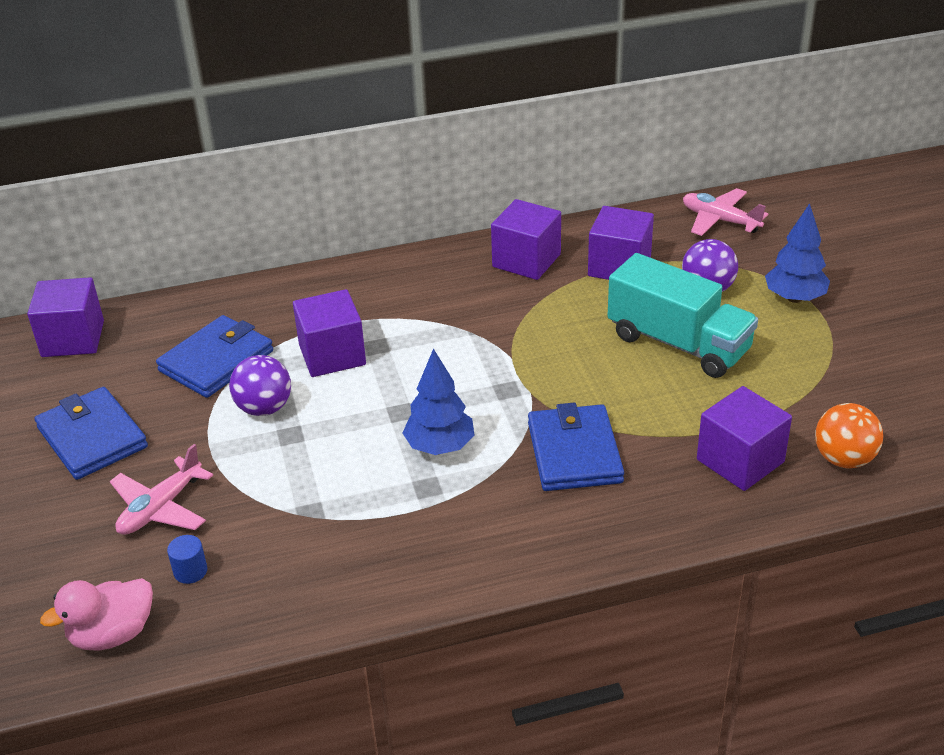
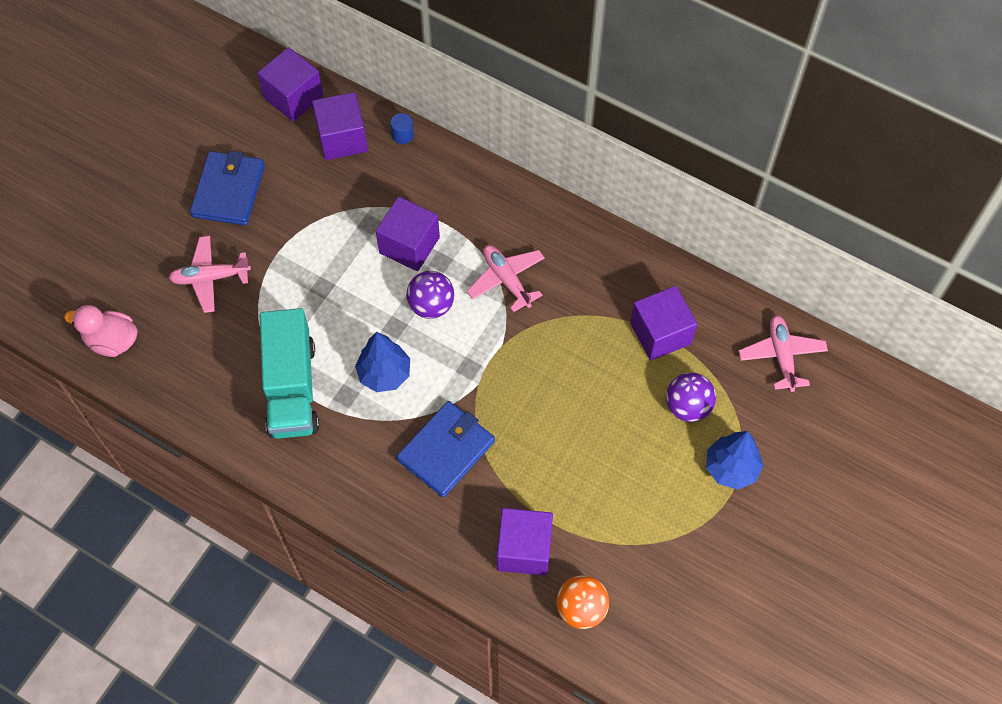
camera: 45 degrees right, 25 degrees up
blue wallet [156,315,273,398] -> none
blue cylinder [167,535,207,584] -> blue cylinder moved to [390,113,414,144]
purple ball [229,355,291,416] -> purple ball moved to [406,271,454,319]
purple cube [491,199,561,280] -> purple cube moved to [312,92,368,160]
turquoise truck [607,253,758,378] -> turquoise truck moved to [260,308,319,439]
none -> pink plane [467,245,545,312]

